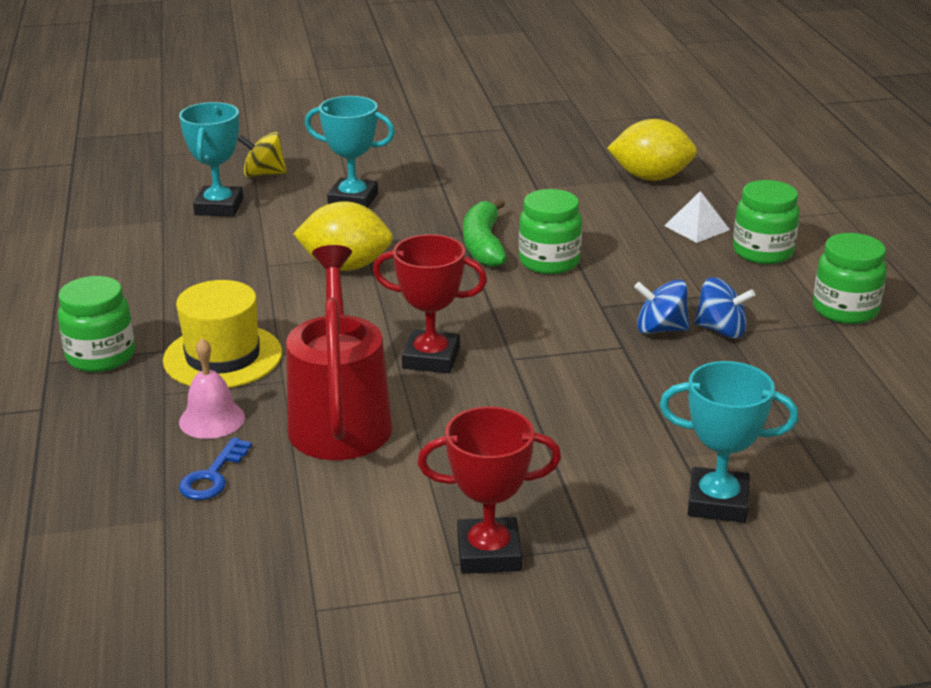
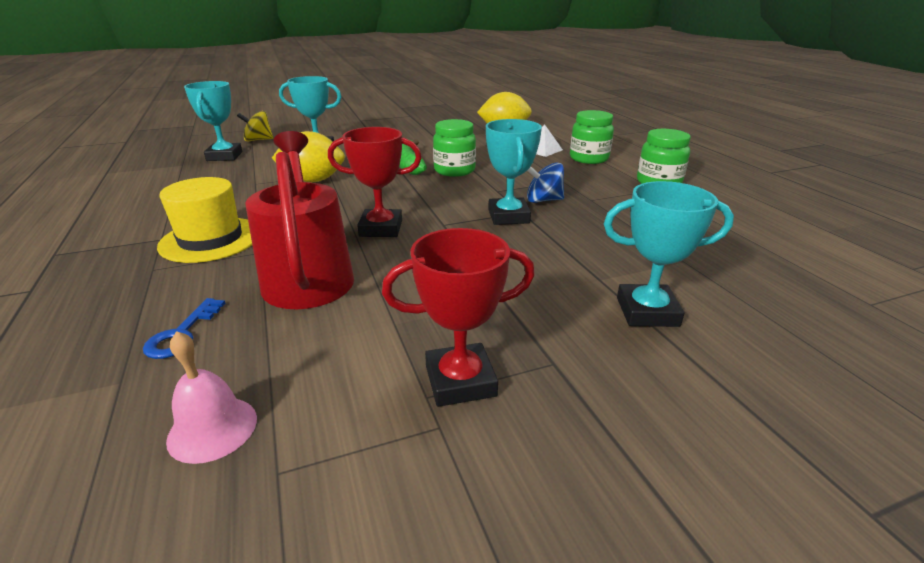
camera: 10 degrees left, 0 degrees up
green jar [58,276,135,372] -> none
pink bell [179,338,245,439] -> pink bell moved to [166,331,257,464]
blue spinning top [694,277,755,338] -> none
none -> turquoise trophy [486,119,542,225]

